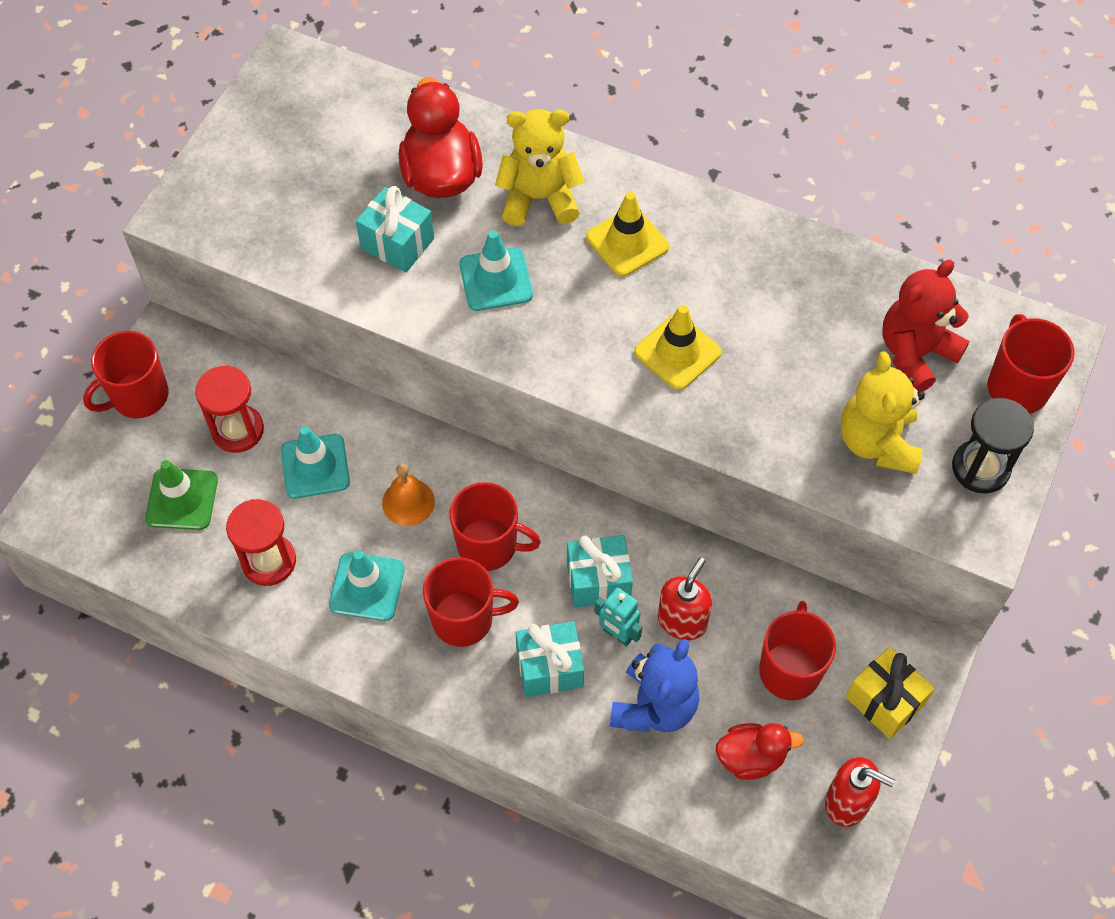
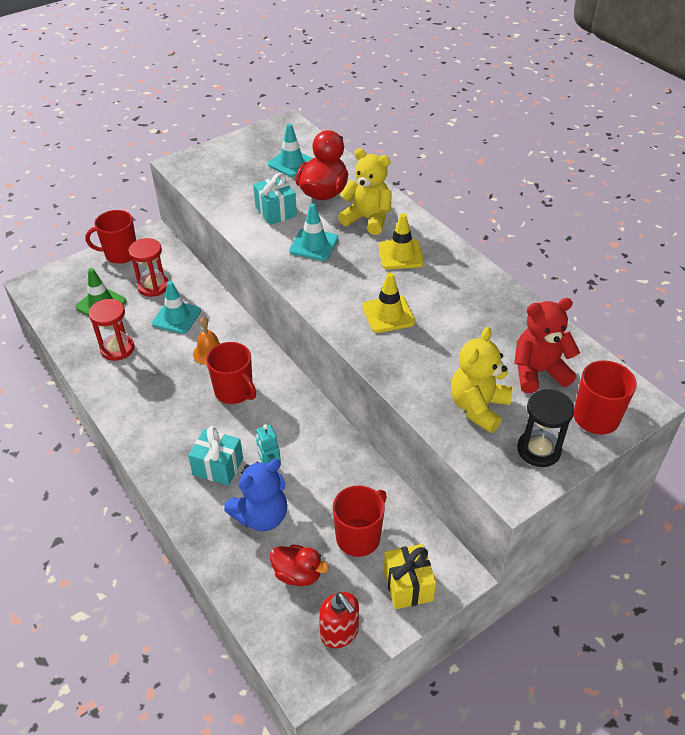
camera: 30 degrees right, 15 degrees down
turquoise traffic cone [329,550,405,621] -> turquoise traffic cone moved to [268,124,313,177]
red mug [423,557,519,647] -> none
turquoise gift [567,535,633,608] -> none
red soap dispenser [658,557,712,640] -> none

